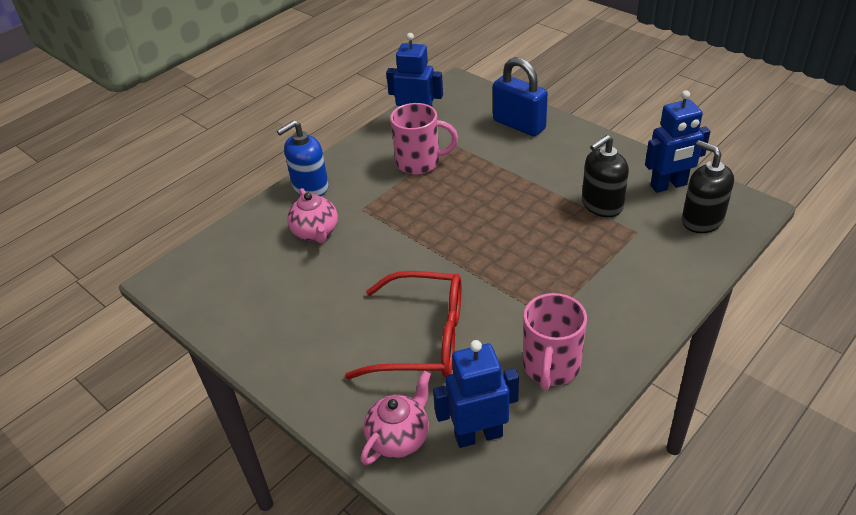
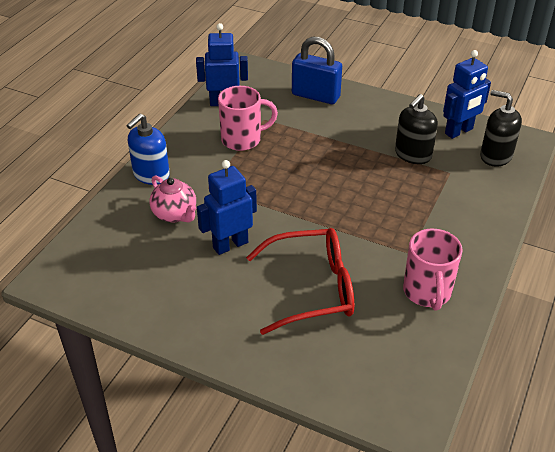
camera: 20 degrees left, 0 degrees up
pink teapot [361,371,431,465] -> none
blue robot [433,340,519,448] -> blue robot moved to [197,160,257,255]

